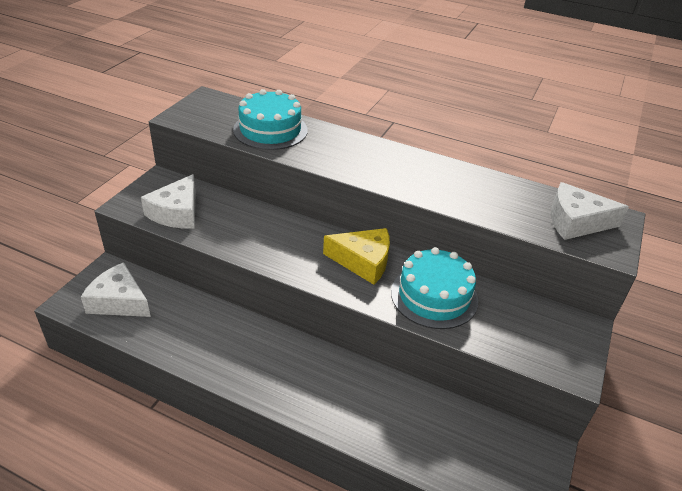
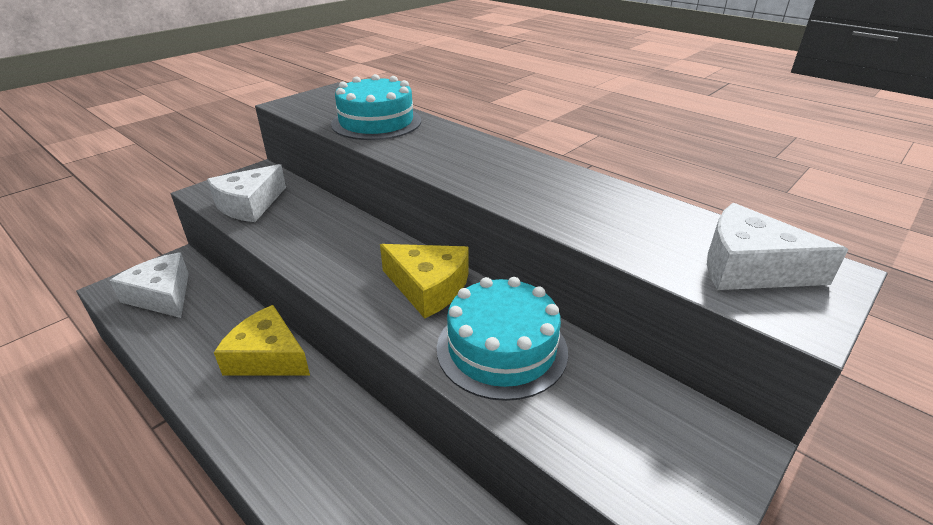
camera: 20 degrees right, 5 degrees down
none -> yellow cheese [214,305,310,376]

